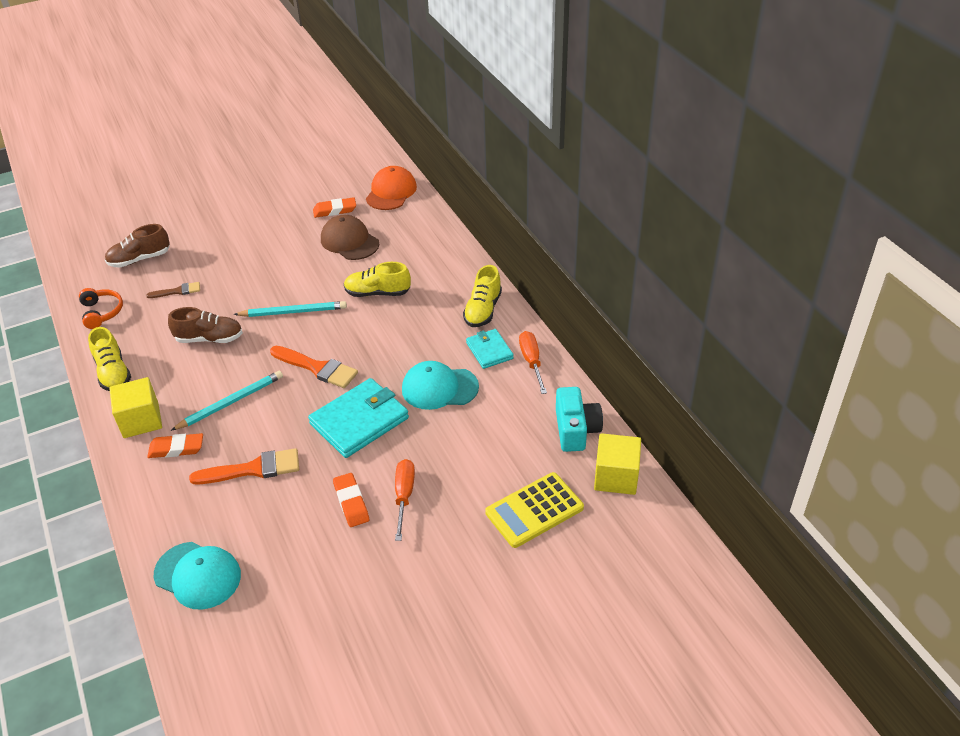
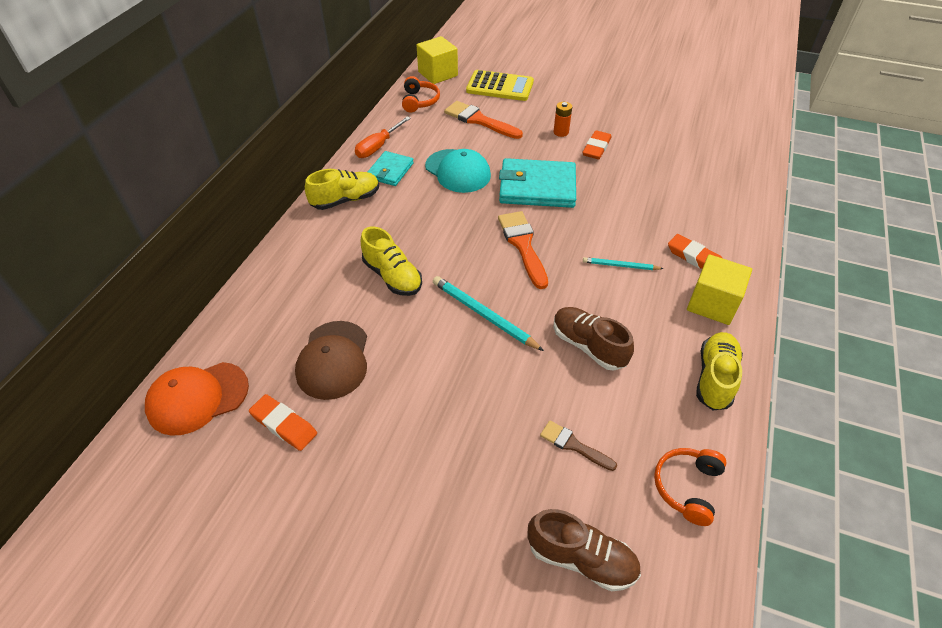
camera: 135 degrees left, 5 degrees up
turquoise cap [154,542,241,610] -> none
turquoise pencil [170,371,283,431] -> turquoise pencil [583,257,664,270], size x0.60
orange brush [189,448,299,484] -> orange brush moved to [444,101,523,139]
orange screwdriver [395,459,415,541] -> orange battery [553,102,572,137]
turquoise camera [556,387,603,452] -> orange headphones [402,76,440,112]

